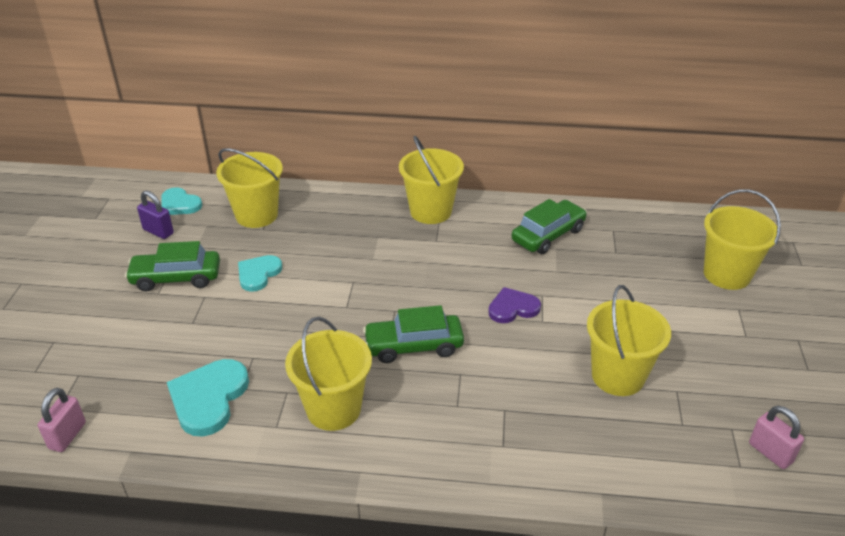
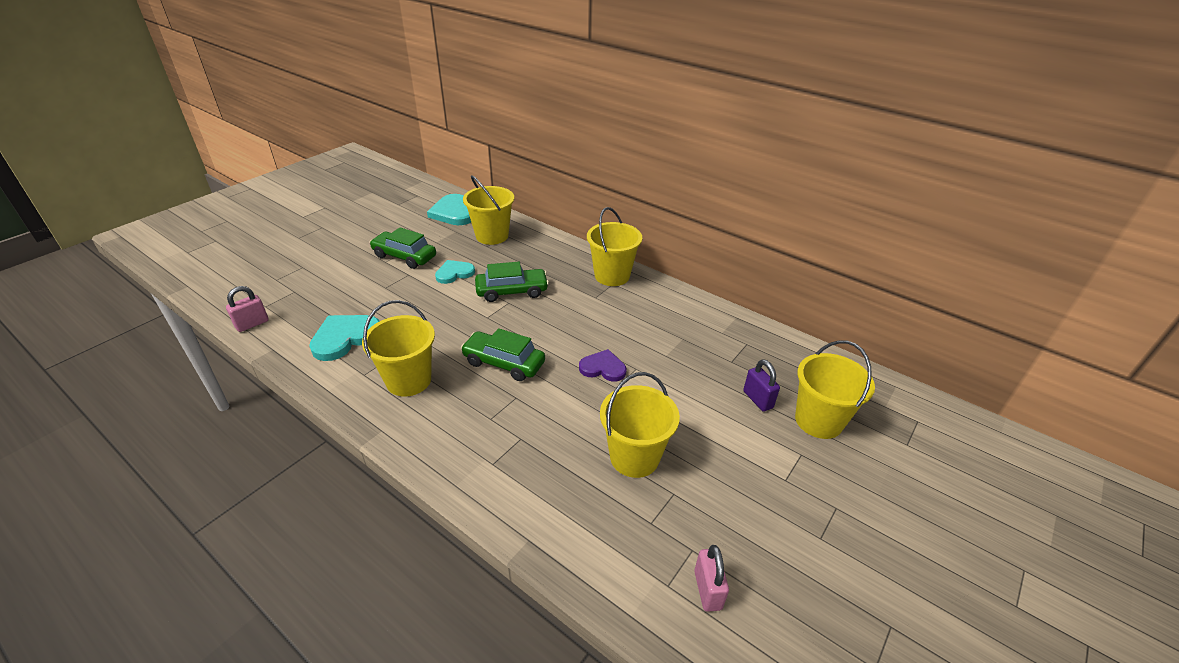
camera: 30 degrees right, 0 degrees up
purple padlock [137,191,174,239] -> purple padlock moved to [743,359,780,412]
turquoise heart [162,187,203,215] -> turquoise heart [427,194,471,225], size x1.54
green car [511,199,587,254] -> green car moved to [475,262,549,302]

